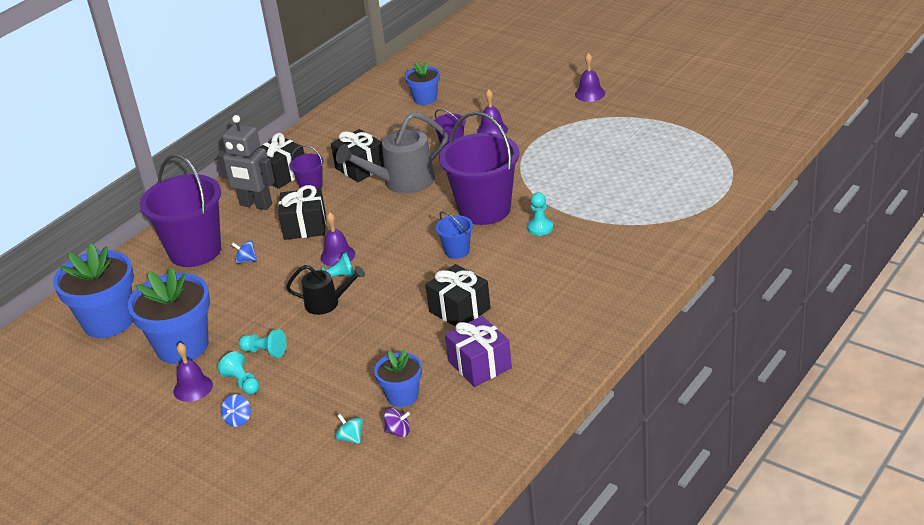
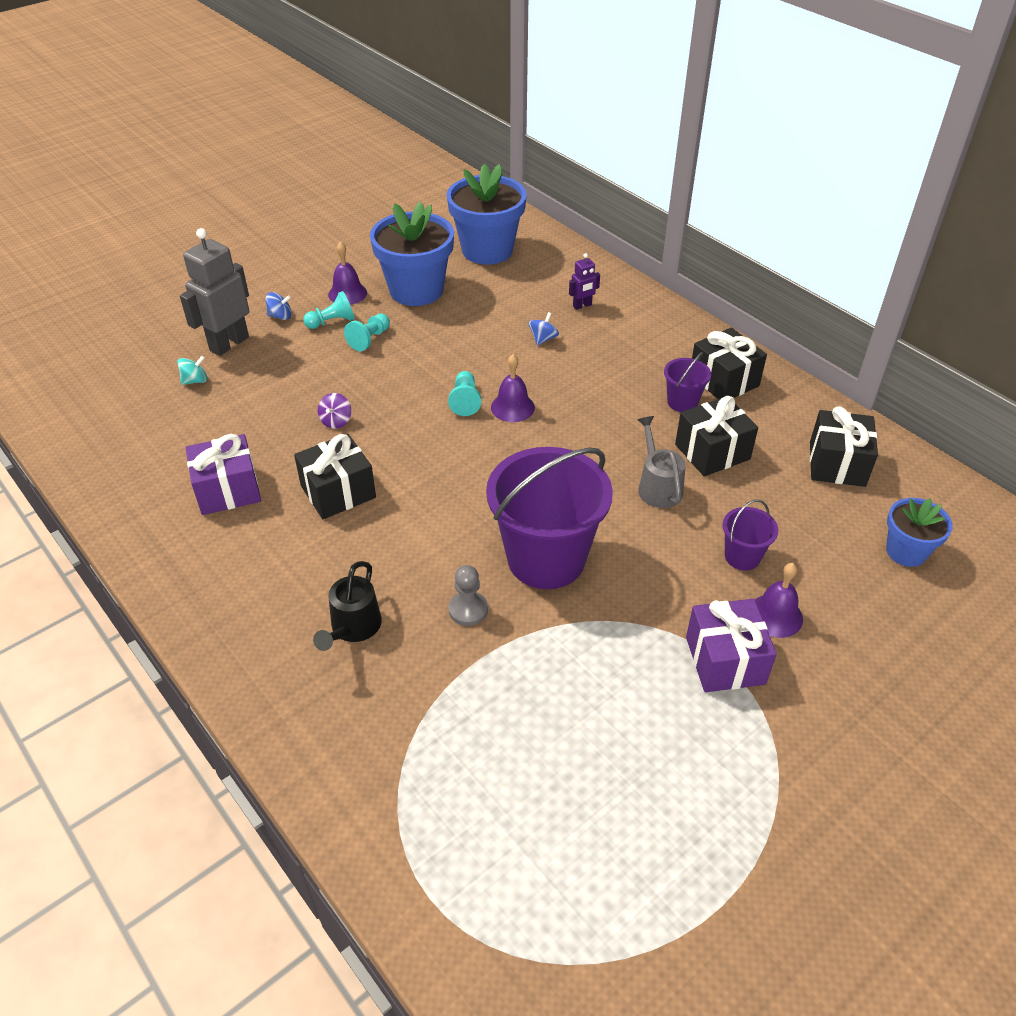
camera: 100 degrees right, 10 degrees up
purple bucket [140,154,221,267] -> purple robot [569,253,600,310]
grey robot [217,115,275,210] -> grey robot moved to [180,228,249,356]
blue spinning top [221,394,251,427] -> blue spinning top turned 150 degrees clockwise [265,292,292,320]
black gift [278,185,326,240] -> black gift moved to [810,406,878,487]
black watering can [286,265,365,315] -> black watering can moved to [313,561,382,651]
grey watering can [336,112,448,194] -> grey watering can [638,416,686,508], size x0.60
blue flower pot [374,349,422,407] -> none
purple spinning top [384,408,410,437] -> purple spinning top moved to [318,393,351,429]
blue bucket [436,211,473,259] -> none
turquoise pawn [527,192,553,236] -> grey pawn [448,565,488,626]
purple bell [575,53,605,102] -> none
none -> purple gift [686,599,777,692]

